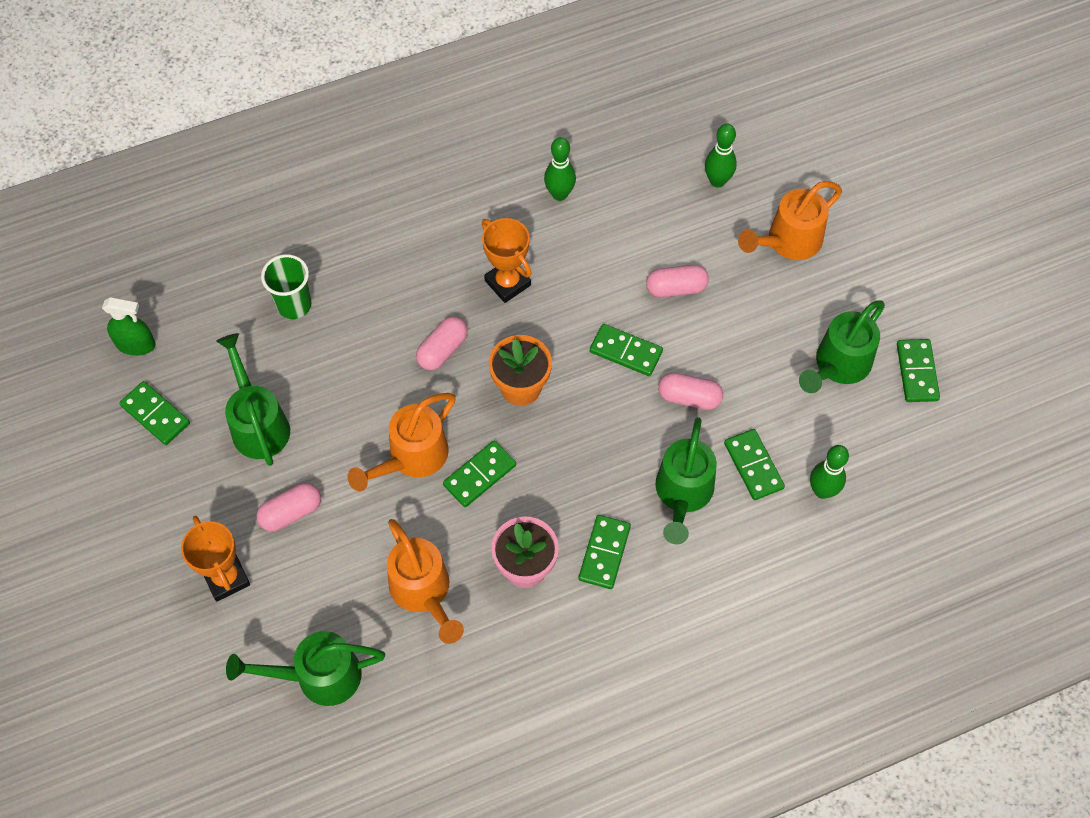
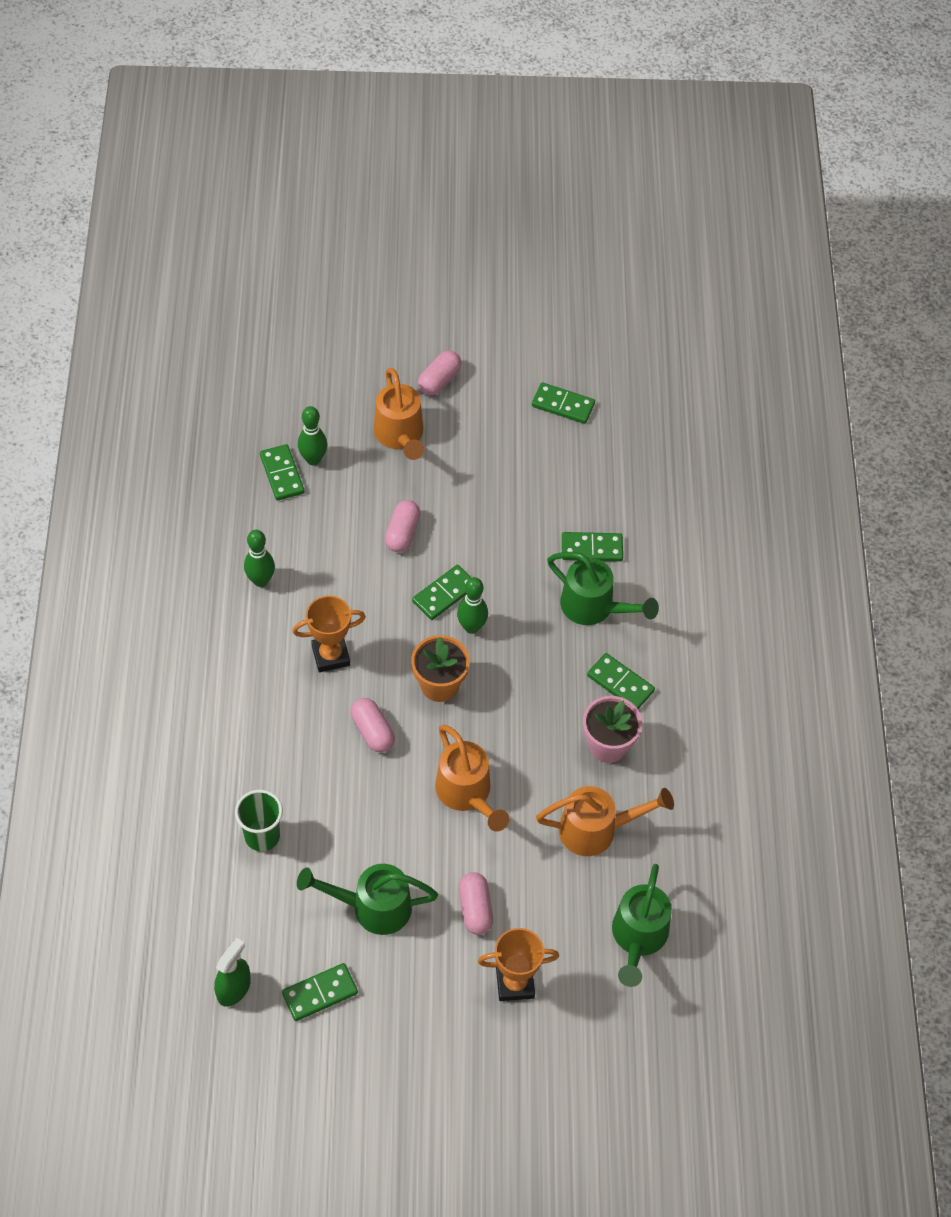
camera: 70 degrees left, 5 degrees down
green domino [443,440,516,507] -> green domino moved to [260,444,305,501]
pink capsule [658,373,723,410] -> pink capsule moved to [418,351,462,395]
green watering can [799,301,885,393] -> none
green bowling pin [810,445,849,499] -> green bowling pin moved to [457,577,488,634]

